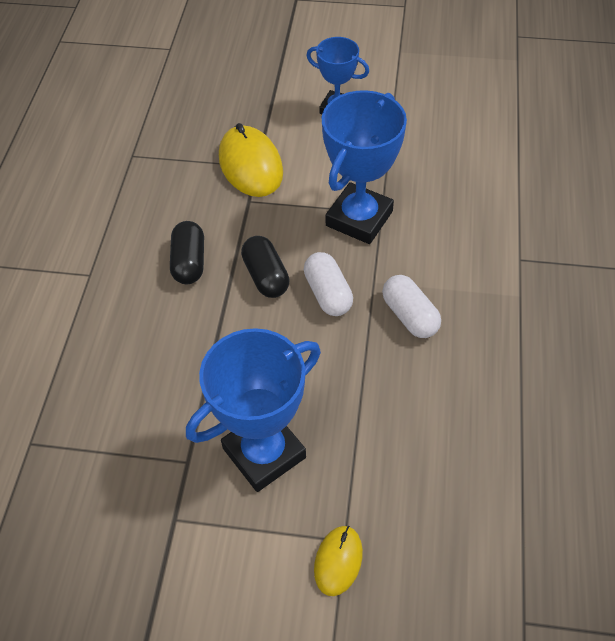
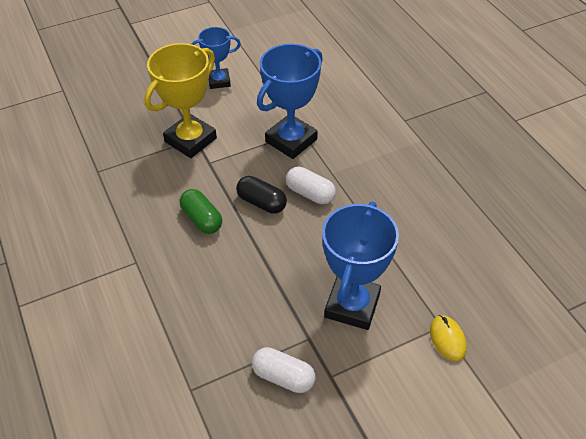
camera: 35 degrees left, 5 degrees down
black capsule [170,221,204,284] -> green capsule [180,189,222,234]
yellow mouse [219,123,283,197] -> yellow trophy [144,43,217,158]
blue trophy [321,90,407,244] -> blue trophy turned 45 degrees clockwise [257,44,323,159]
white capsule [382,275,441,338] -> white capsule moved to [252,347,316,393]

